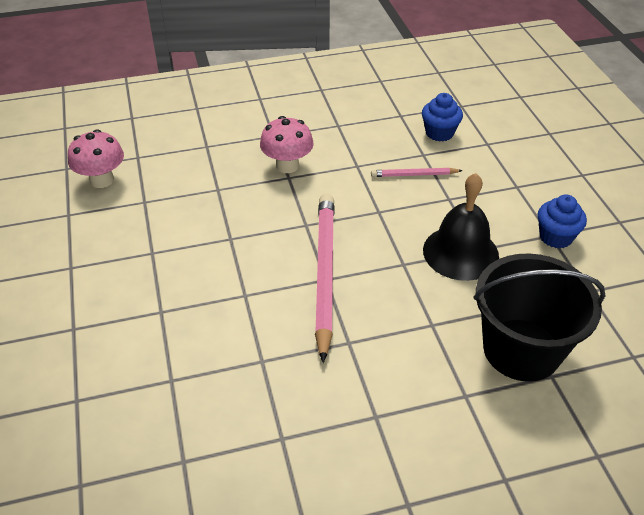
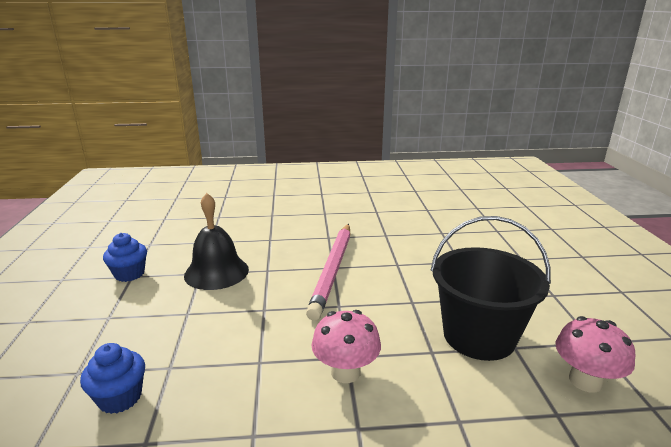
camera: 170 degrees left, 20 degrees down
pink pencil [371,168,463,177] -> none
black bucket [474,253,605,382] -> black bucket moved to [430,216,551,361]

